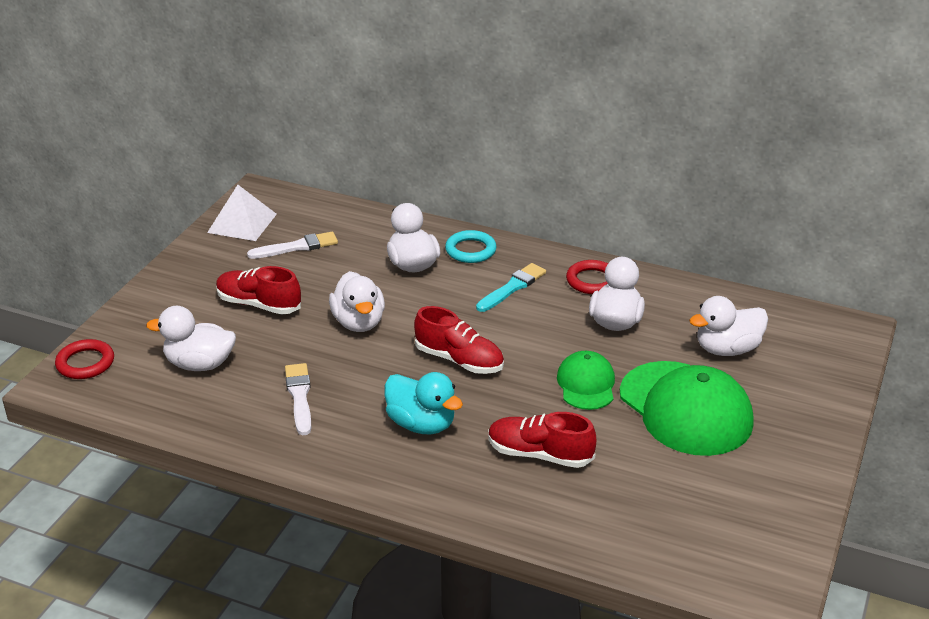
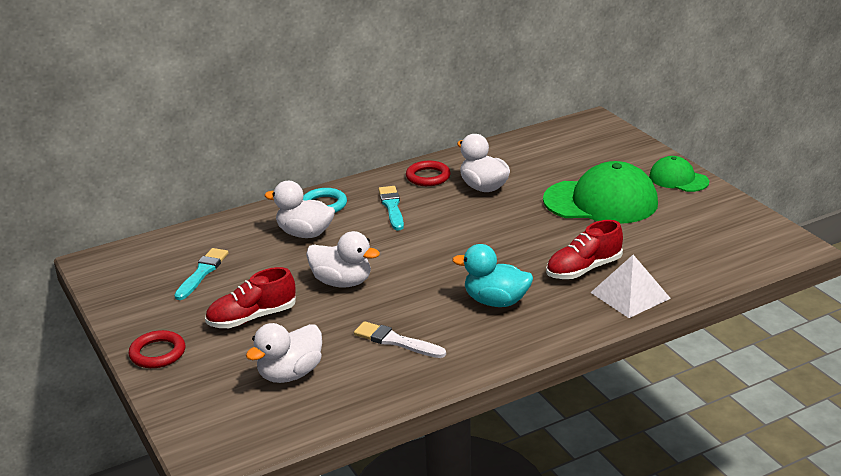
camera: 50 degrees left, 5 degrees down
red ring [55,339,114,379] -> red ring moved to [129,330,185,368]
white pyramid [207,185,277,241] -> white pyramid moved to [590,255,671,318]
white brush [247,232,338,259] -> turquoise brush [174,248,228,300]
turquoise duck [385,372,463,434] -> turquoise duck turned 150 degrees counterclockwise [452,244,533,307]
red shoe [414,306,504,374] -> none
green cap [557,351,615,410] -> green cap moved to [649,156,709,192]
white duck [689,296,768,356] -> none

